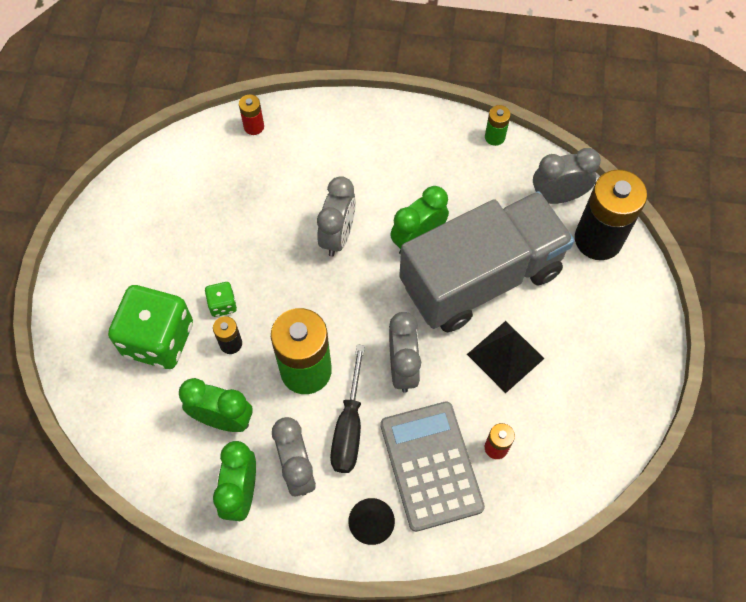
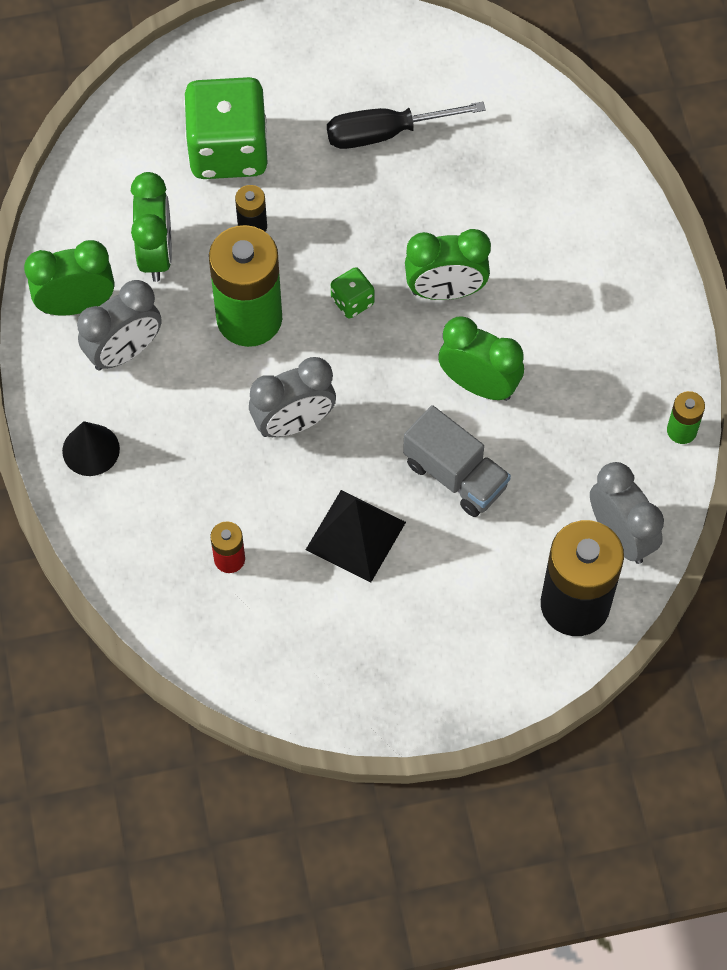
camera: 70 degrees right, 0 degrees up
green dice [205,282,237,317] -> green dice moved to [331,267,375,319]
red battery [239,94,264,135] -> none
grey clock [317,176,356,257] -> green clock [405,229,491,300]
black screwdriver [330,344,365,473] -> black screwdriver moved to [327,102,486,149]
grey calculator [380,401,485,532] -> none
grey truck [399,191,574,332] -> grey truck [403,405,511,517], size x0.48

